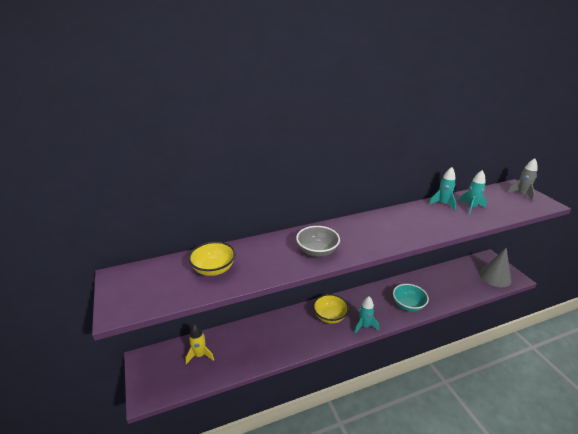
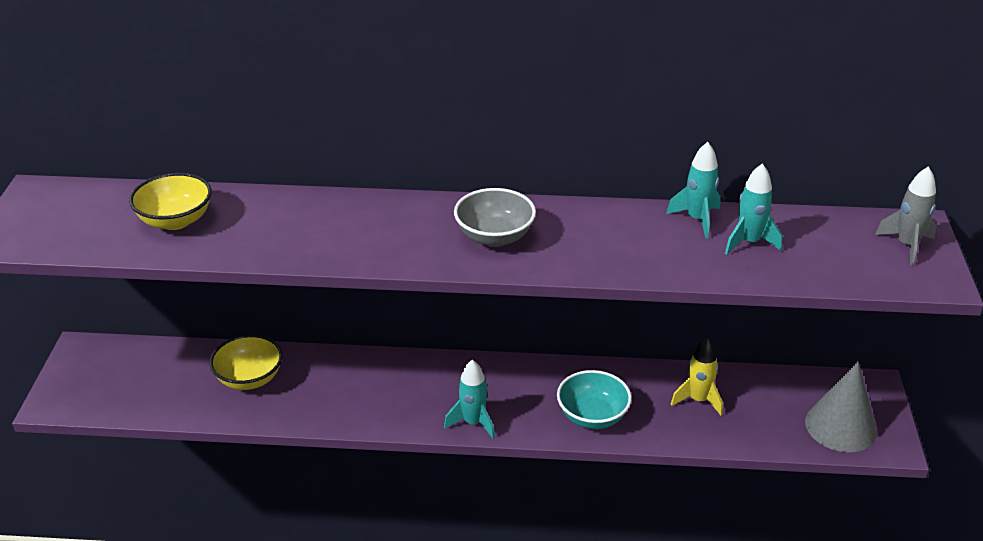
camera: 25 degrees right, 5 degrees up
yellow rocket [185,324,214,364] -> yellow rocket moved to [671,338,723,416]
grey bowl [296,226,340,257] -> grey bowl moved to [454,188,536,247]
yellow bowl [313,294,349,324] -> yellow bowl moved to [210,335,283,390]

